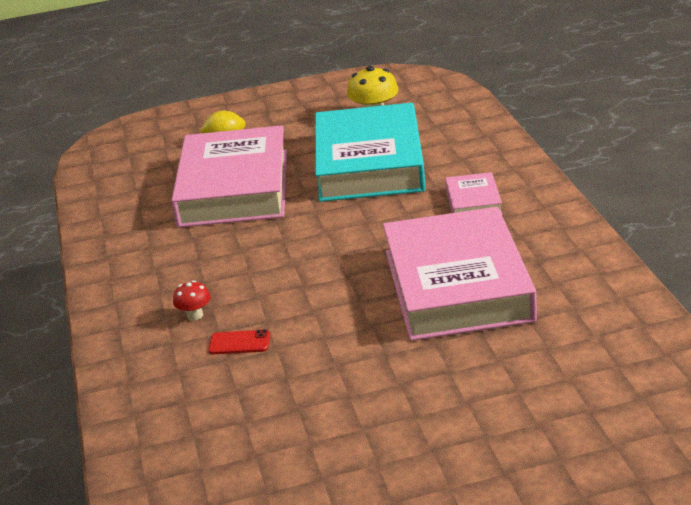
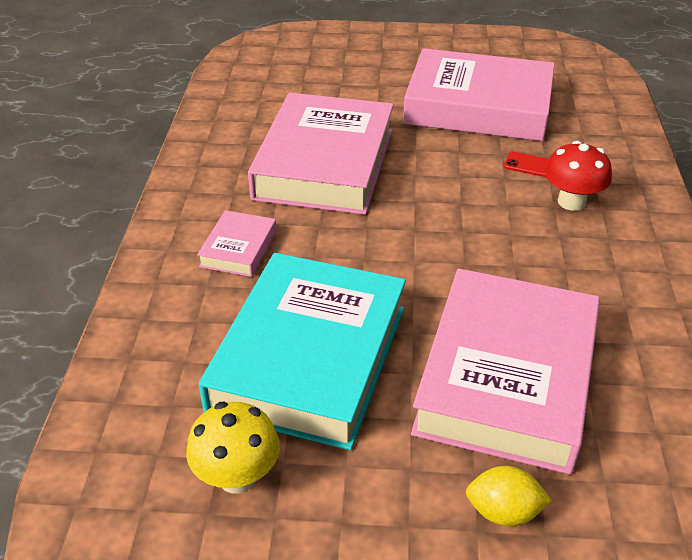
camera: 165 degrees left, 10 degrees up
red mushroom [173,280,211,320] -> red mushroom [545,141,612,211], size x1.75
none -> pink book [403,48,555,141]

